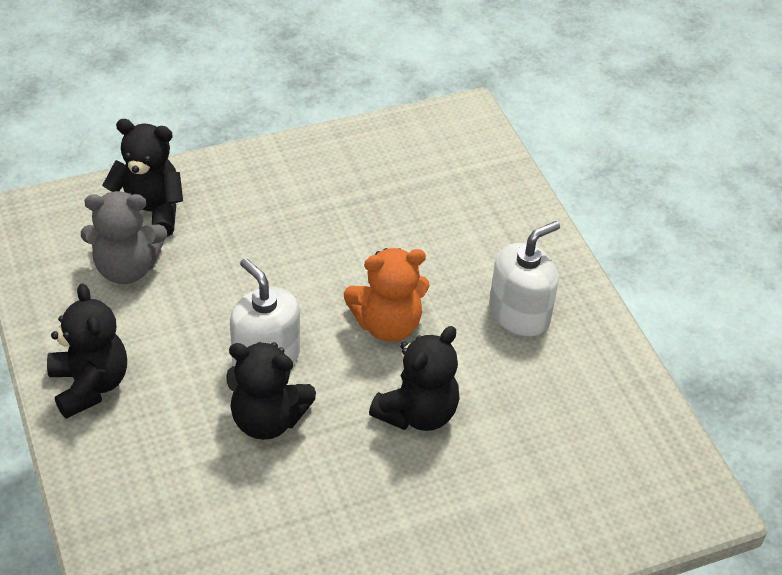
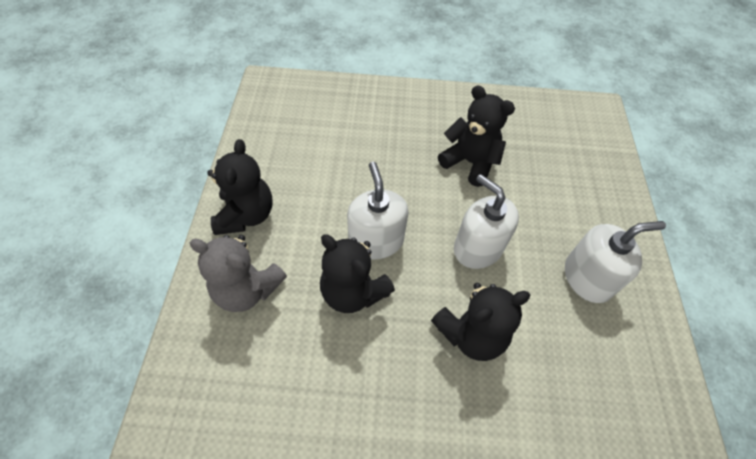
camera: 25 degrees right, 10 degrees up
grey teddy bear [81,191,167,284] -> grey teddy bear moved to [190,235,287,312]
black teddy bear [102,119,183,237] -> black teddy bear moved to [438,86,515,187]
orange teddy bear [343,248,430,342] -> white soap dispenser [454,174,519,269]

